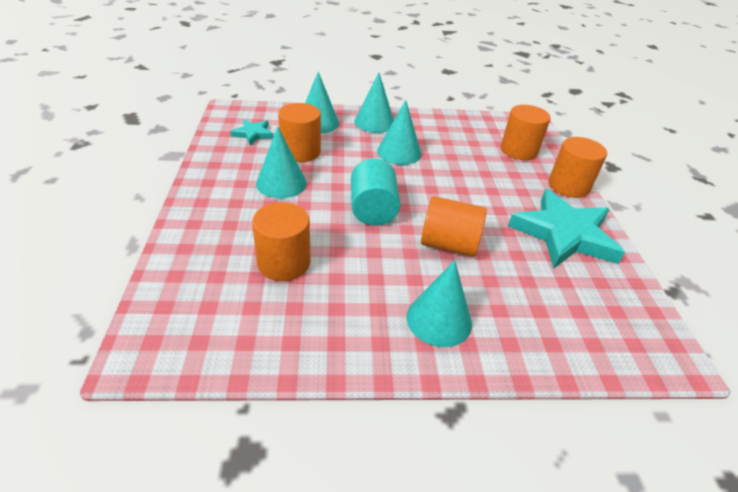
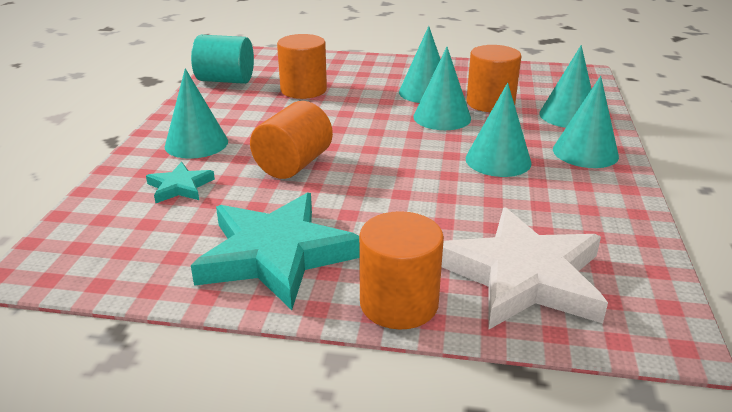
camera: 105 degrees right, 10 degrees down
turquoise star [230,119,274,145] -> turquoise star moved to [146,162,215,203]
turquoise cylinder [351,159,400,226] -> turquoise cylinder moved to [191,35,254,84]
orange cylinder [501,105,551,160] -> white star [442,208,608,330]
none -> turquoise cone [413,47,471,130]

